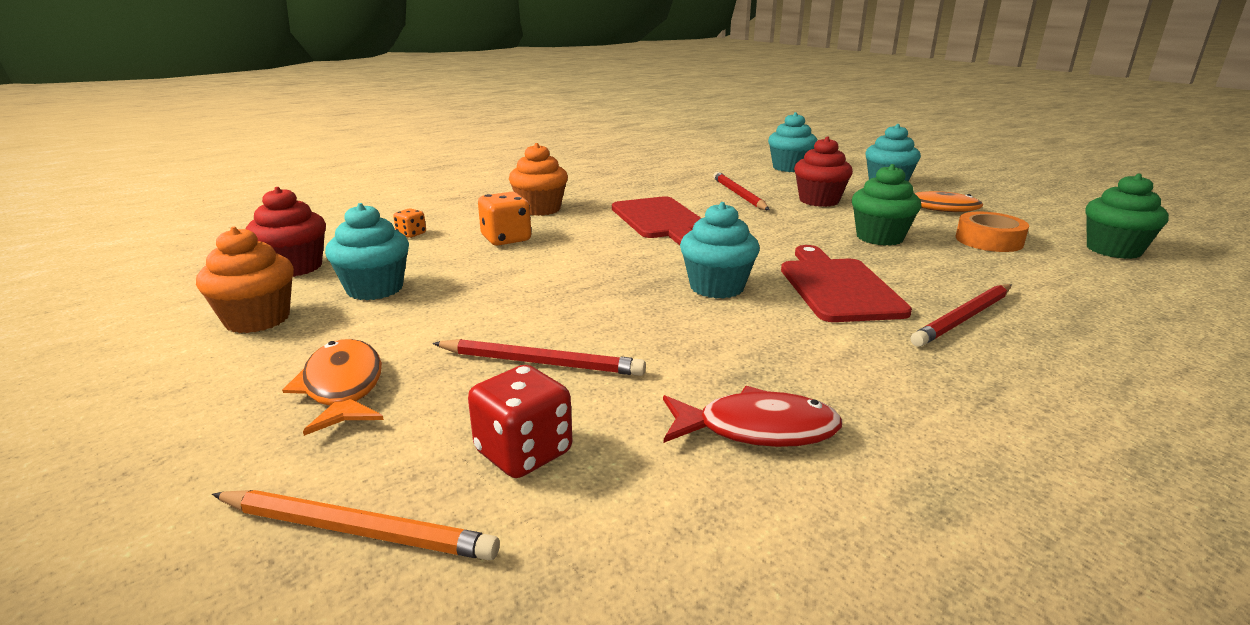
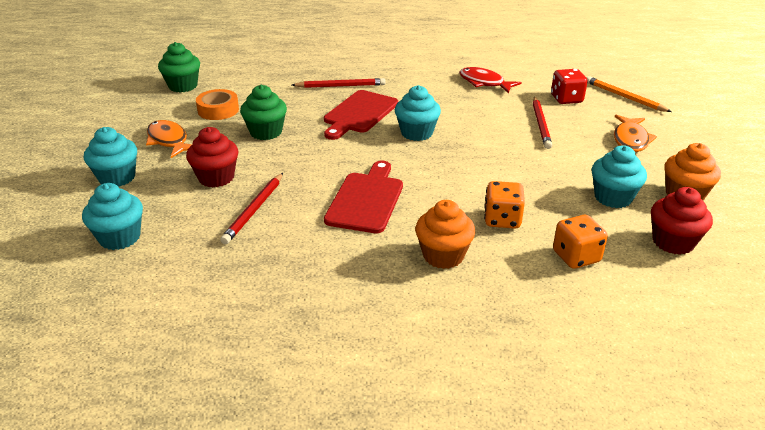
camera: 145 degrees left, 10 degrees up
orange dice [393,208,426,238] -> orange dice [553,215,608,269], size x1.81
red pencil [432,339,646,376] -> red pencil turned 135 degrees counterclockwise [533,96,552,149]

